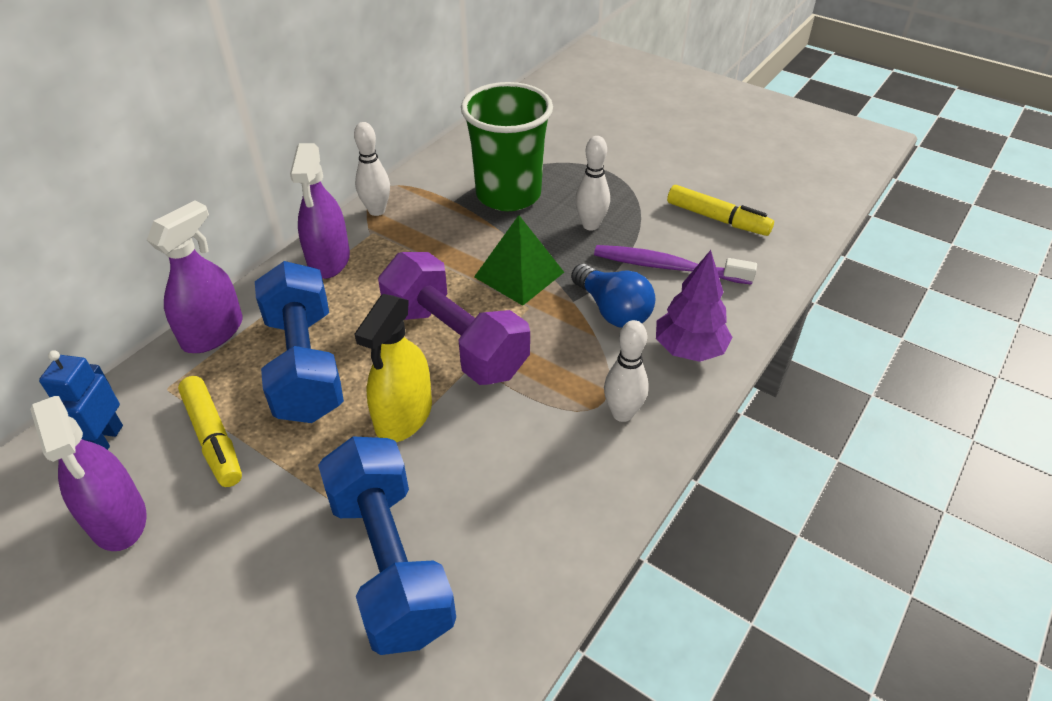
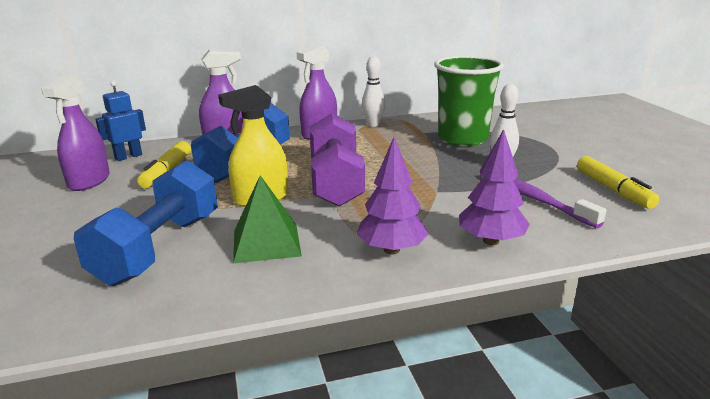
camera: 40 degrees right, 20 degrees down
green pyramid [474,215,564,306] -> green pyramid moved to [233,175,302,263]
blue light bulb [571,264,655,328] -> none
white bowling pin [604,320,649,422] -> purple tree [356,137,429,254]

